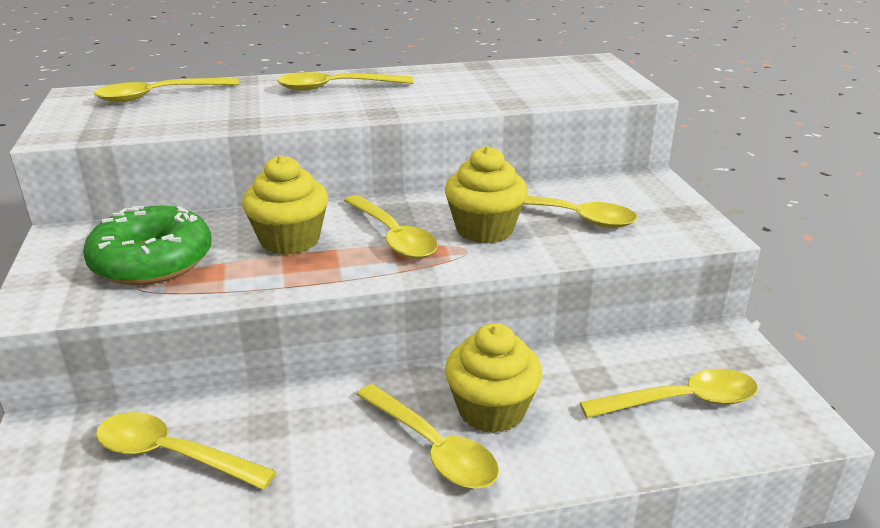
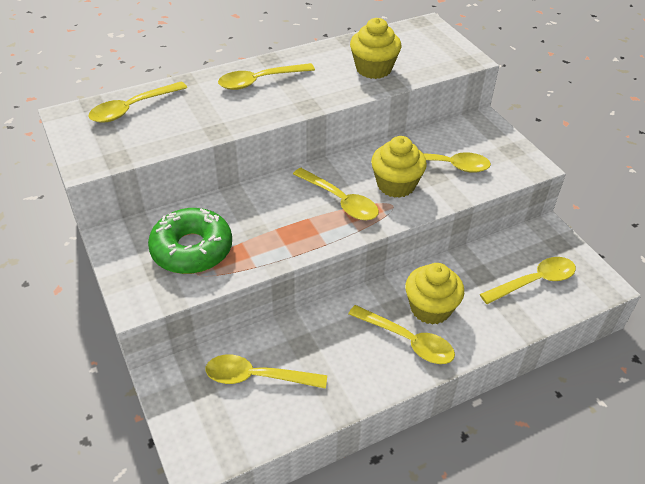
camera: 15 degrees left, 15 degrees up
yellow cupcake [242,155,328,255] -> yellow cupcake moved to [350,18,401,79]

